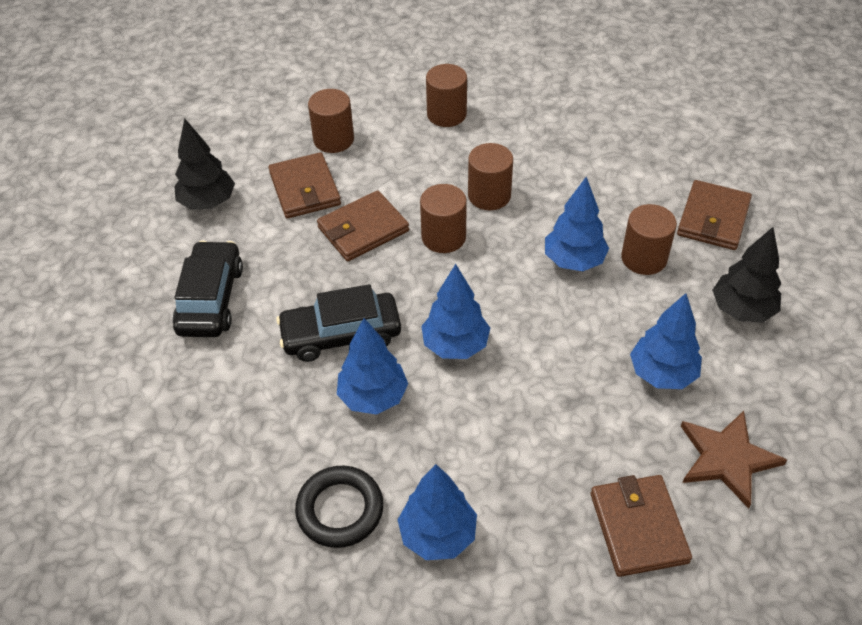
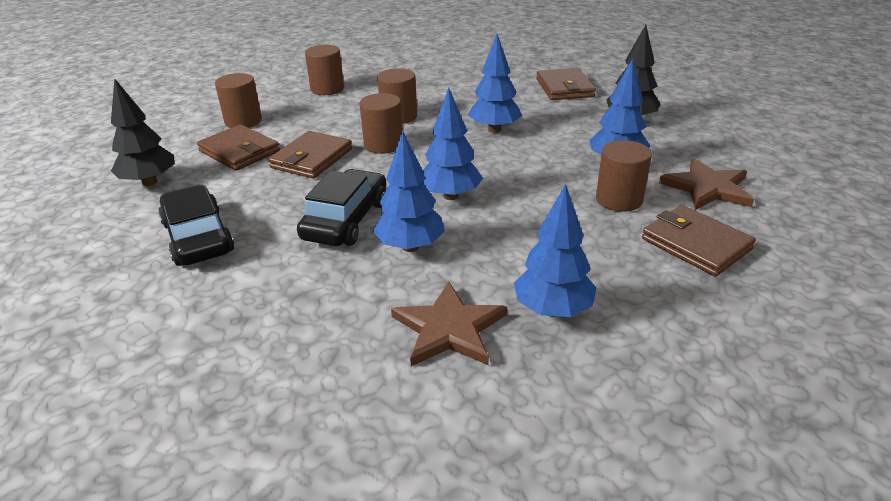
camera: 30 degrees left, 15 degrees down
black car [276,284,401,362] -> black car turned 150 degrees clockwise [297,169,386,246]
black ring [295,466,383,548] -> brown star [391,282,507,366]
brown cylinder [621,204,677,275] -> brown cylinder moved to [596,140,652,212]

